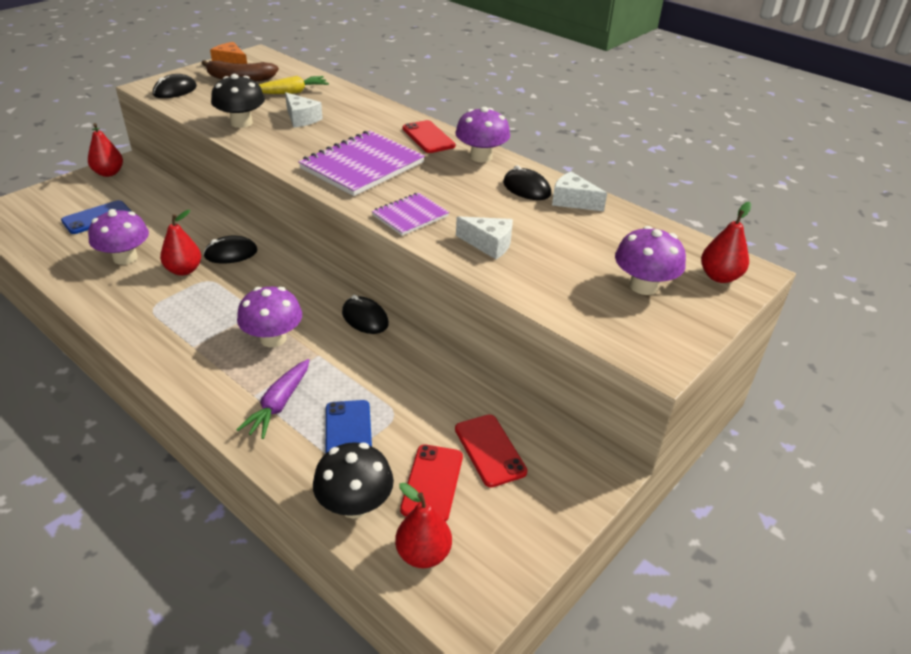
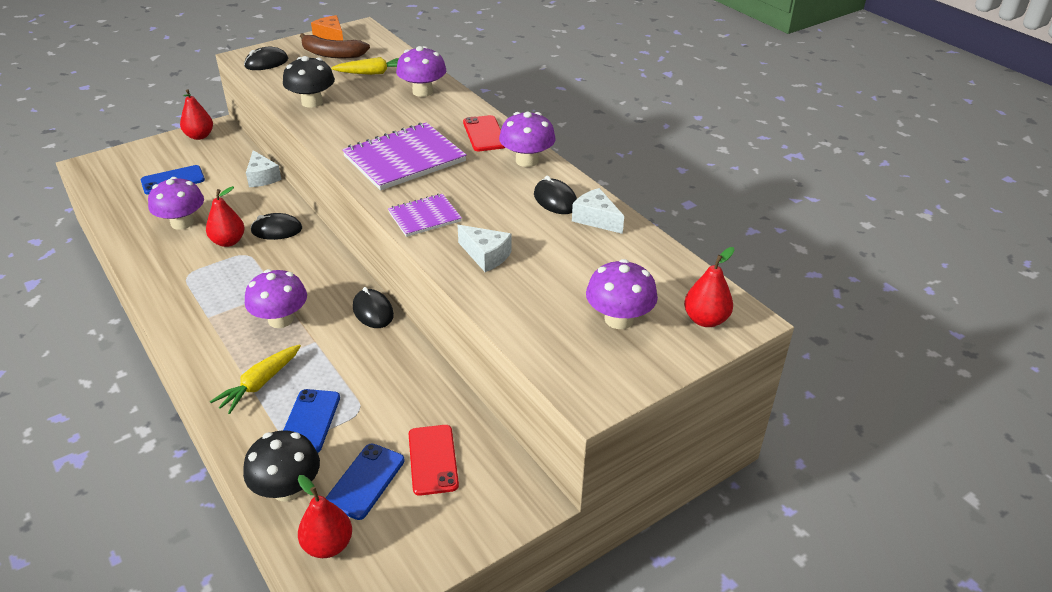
camera: 15 degrees right, 0 degrees up
purple carrot [236,359,309,439] -> yellow carrot [210,344,301,414]
white cheese [285,92,323,128] -> white cheese moved to [246,150,282,187]
red phone [400,444,463,522] -> blue phone [326,443,405,520]
none -> purple mushroom [396,46,446,97]

